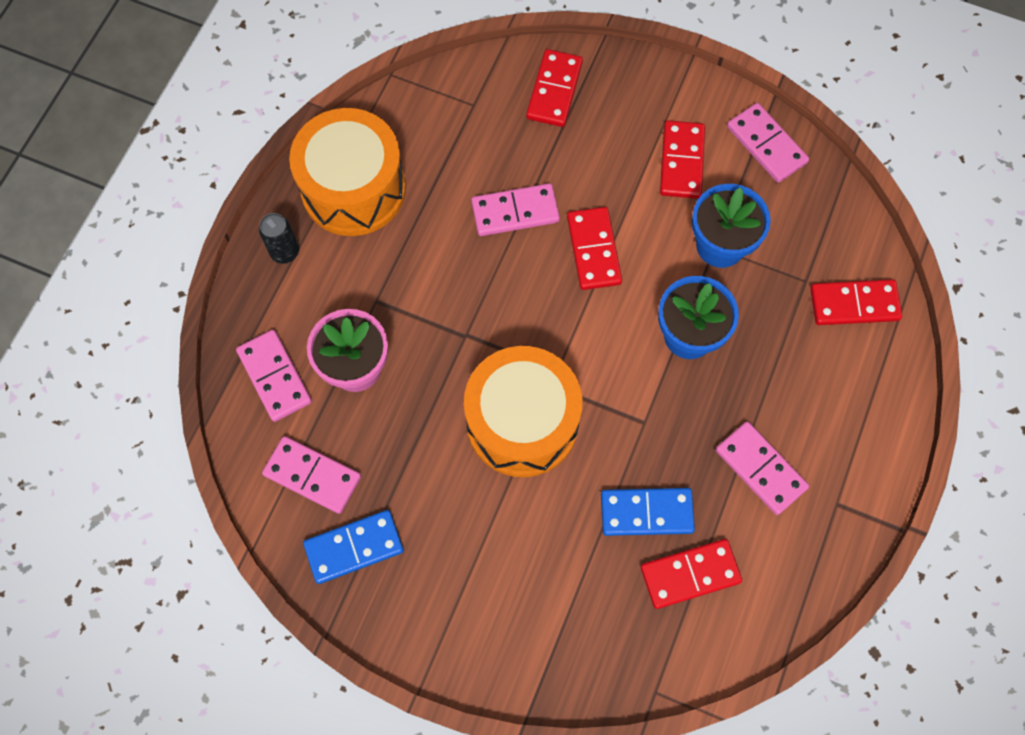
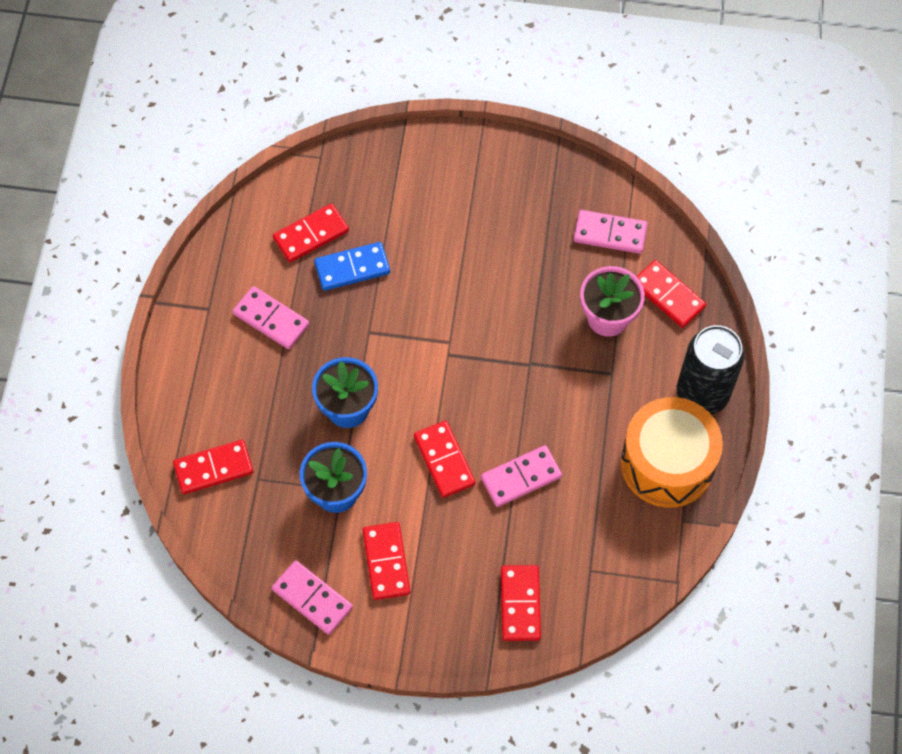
camera: 165 degrees right, 5 degrees down
pink domino [236,330,312,422] -> red domino [636,260,706,328]
black can [259,213,299,264] -> black can [677,325,745,415], size x2.09
blue domino [303,510,404,584] -> none
orange drum [464,346,582,477] -> none

